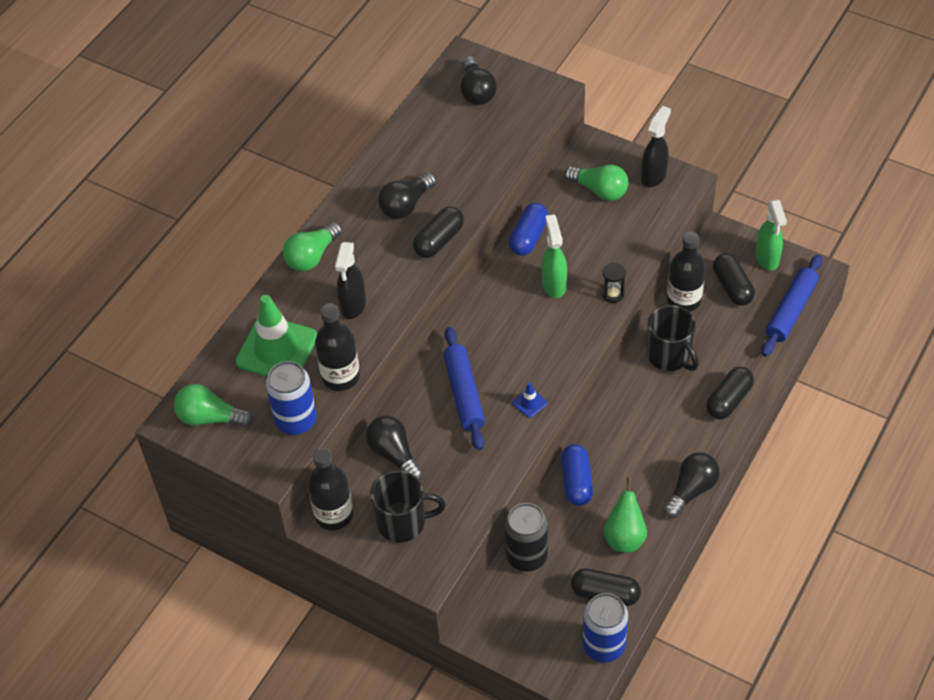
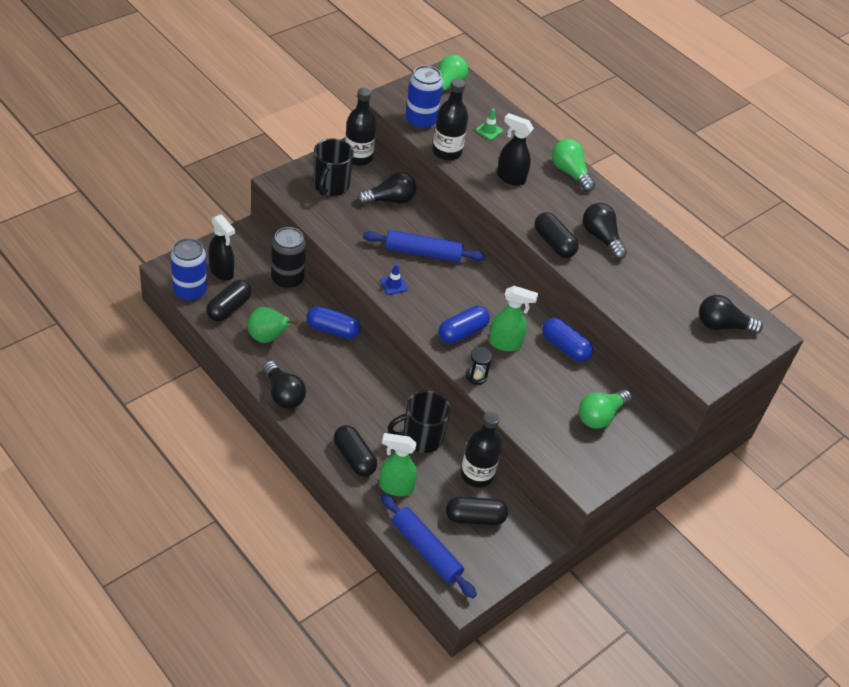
camera: 100 degrees right, 5 degrees down
green traffic cone [236,295,317,377] -> green traffic cone [476,109,503,140], size x0.41
black spray bottle [641,106,671,187] -> black spray bottle moved to [208,214,235,281]
green spray bottle [755,200,787,271] -> green spray bottle moved to [379,433,417,496]
none -> blue capsule [439,306,490,344]

